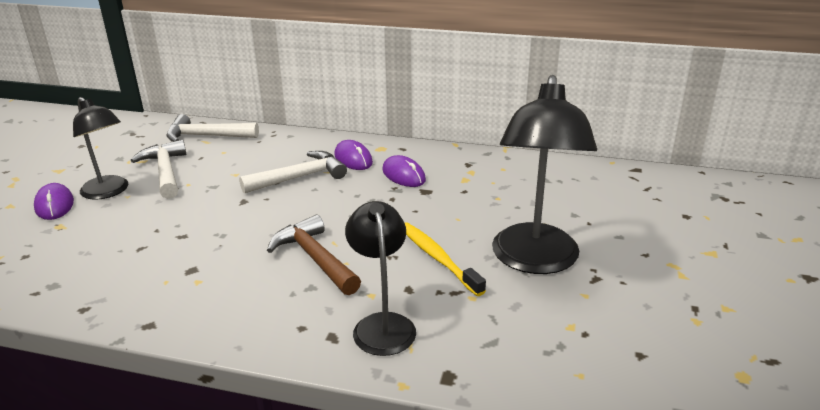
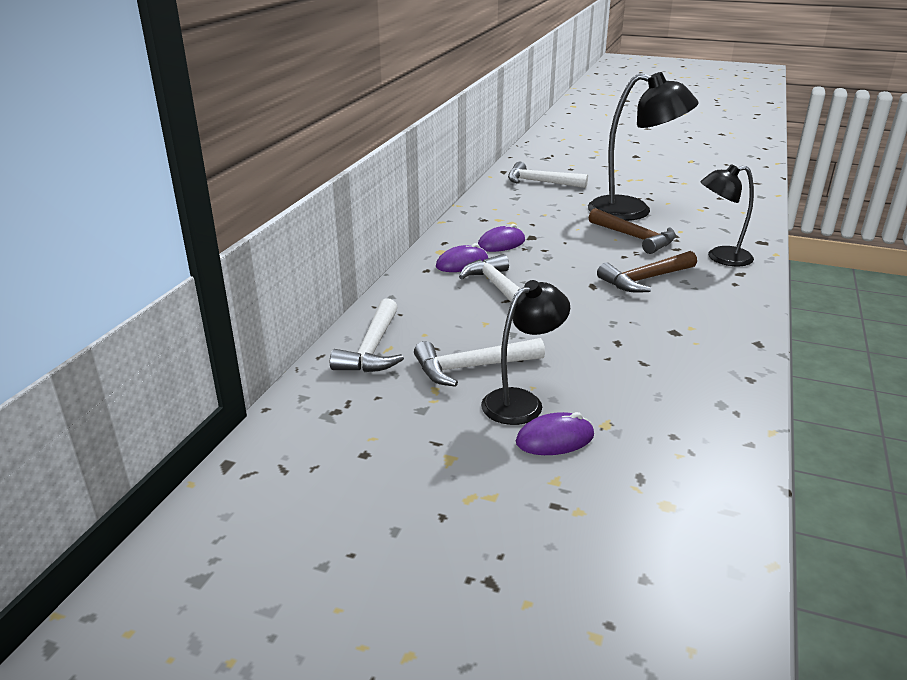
camera: 85 degrees left, 0 degrees up
yellow toothbrush [405,222,486,296] -> brown hammer [589,208,676,254]
none -> white hammer [508,162,588,188]

